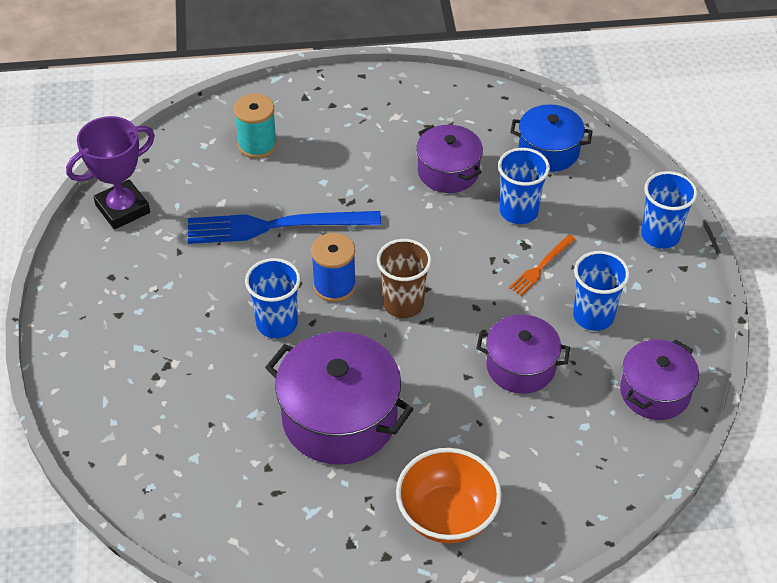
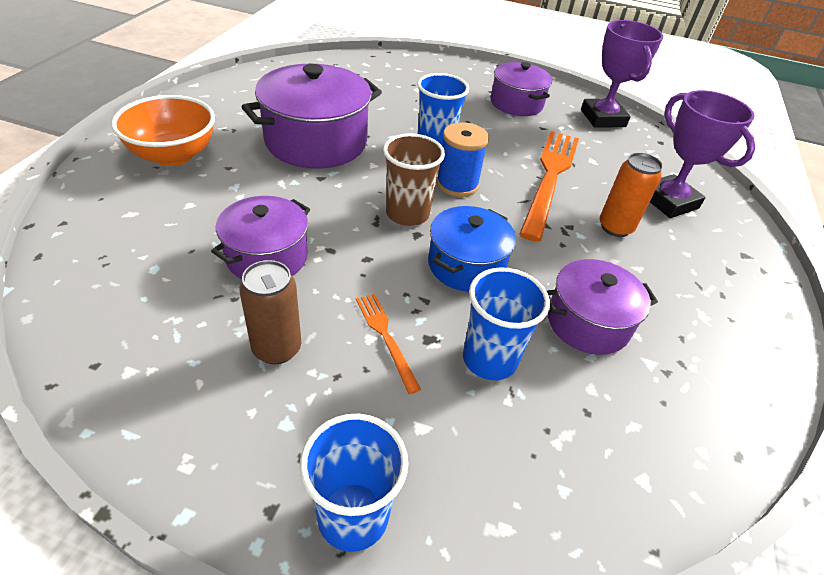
camera: 110 degrees right, 5 degrees down
blue fork [188,211,381,244] -> orange fork [519,131,579,242]
turquoise spool [234,93,277,159] -> purple trophy [650,90,755,218]
blue pot [510,104,593,172] -> blue pot moved to [428,206,516,292]
blue cup [573,251,630,331] -> brown can [239,260,301,364]
purple pot [620,340,699,420] -> purple pot moved to [491,62,552,116]
none -> orange can [600,153,663,237]

